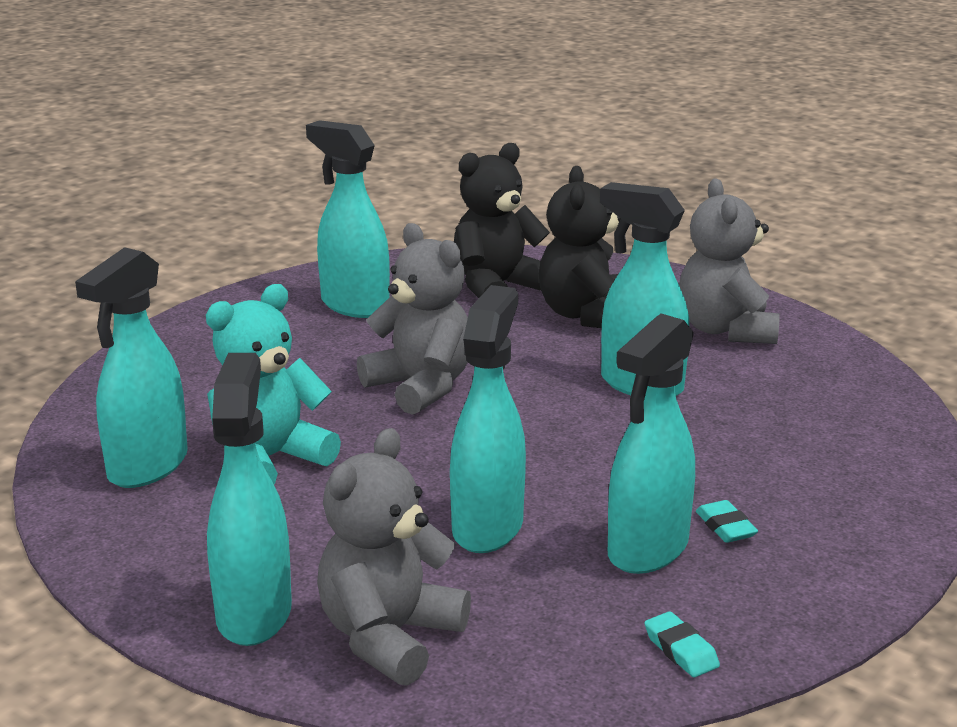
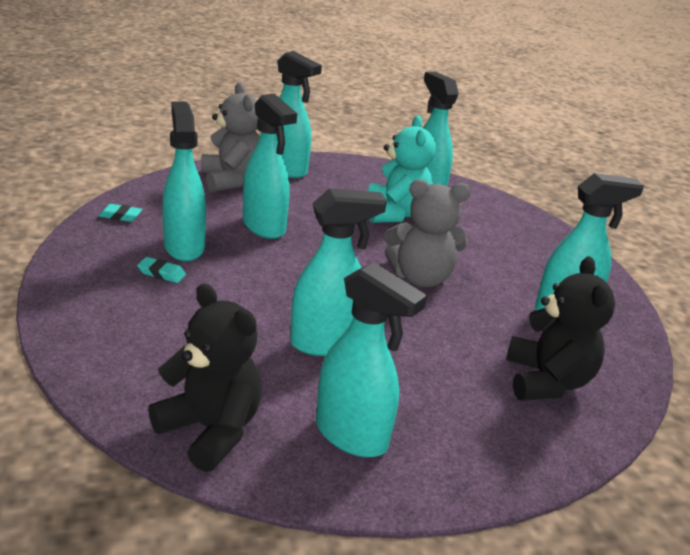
camera: 125 degrees right, 5 degrees up
black teddy bear [539,166,621,328] -> black teddy bear moved to [148,284,262,472]
grey teddy bear [679,179,780,344] -> turquoise spray bottle [316,262,427,457]

